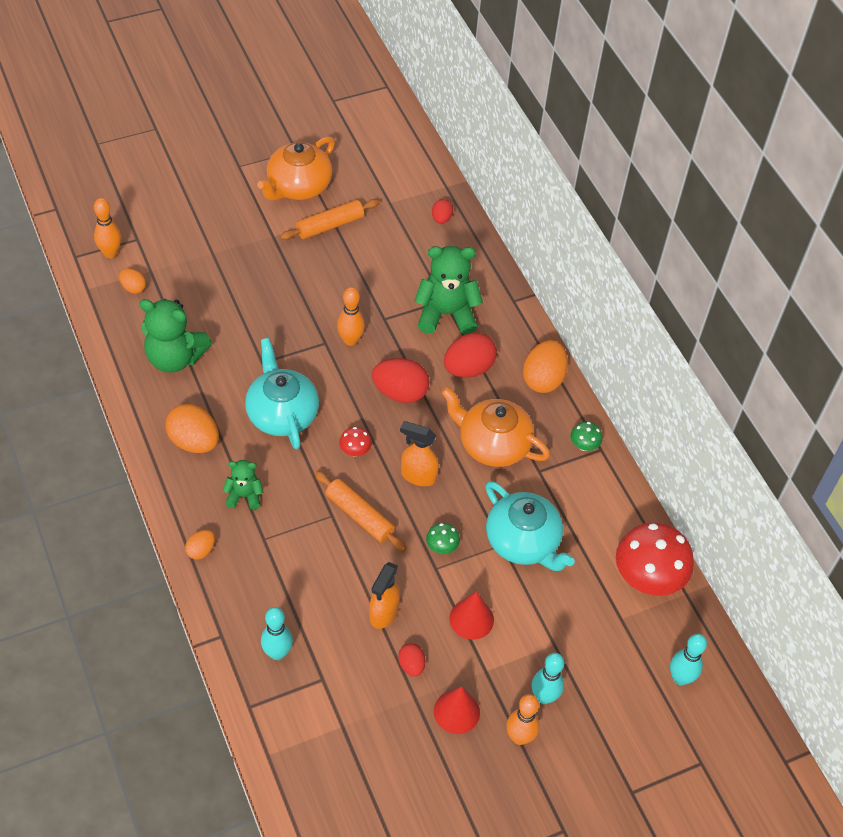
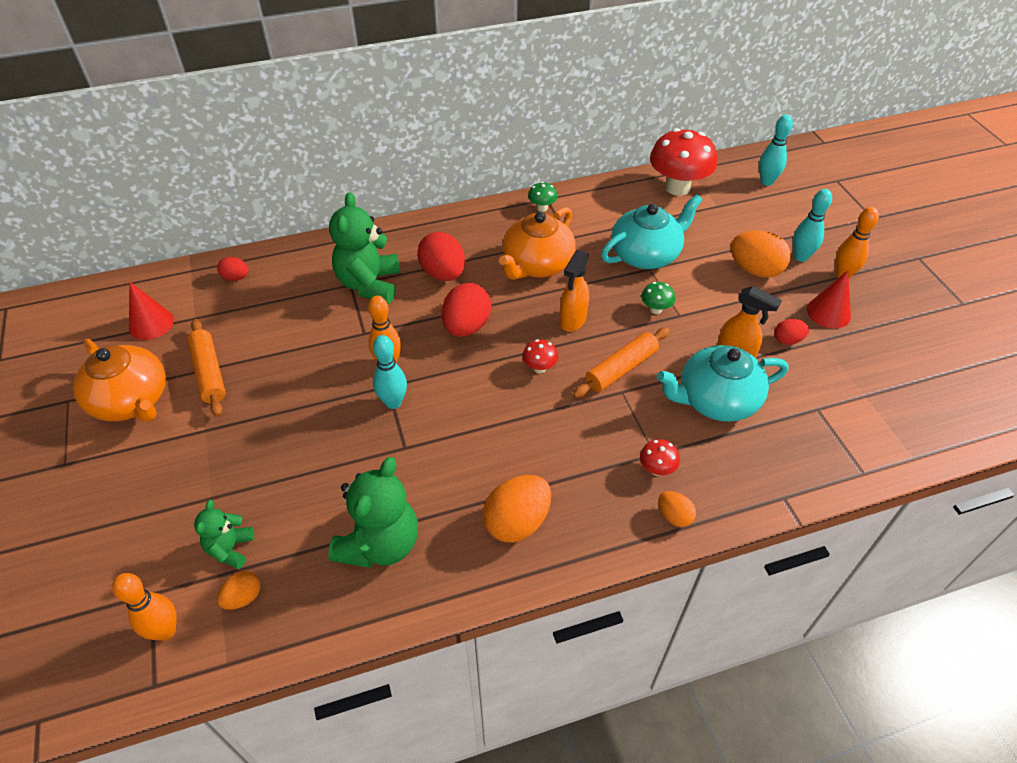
camera: 80 degrees left, 5 degrees down
green teddy bear [223,460,263,510] -> green teddy bear moved to [194,500,254,569]
turquoise teapot [245,338,319,450] -> turquoise teapot moved to [657,345,788,422]
turquoise bowling pin [261,607,293,660] -> turquoise bowling pin moved to [373,335,407,409]
red cone [449,592,494,640] -> red cone moved to [129,281,174,340]
orange egg [523,340,568,393] -> orange egg moved to [730,231,791,278]
none -> red mushroom [640,439,680,476]

